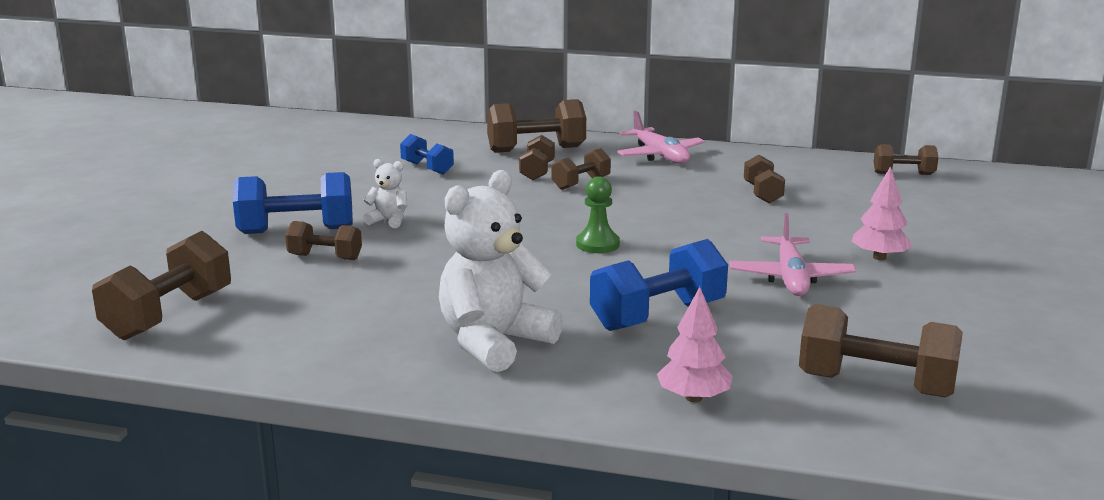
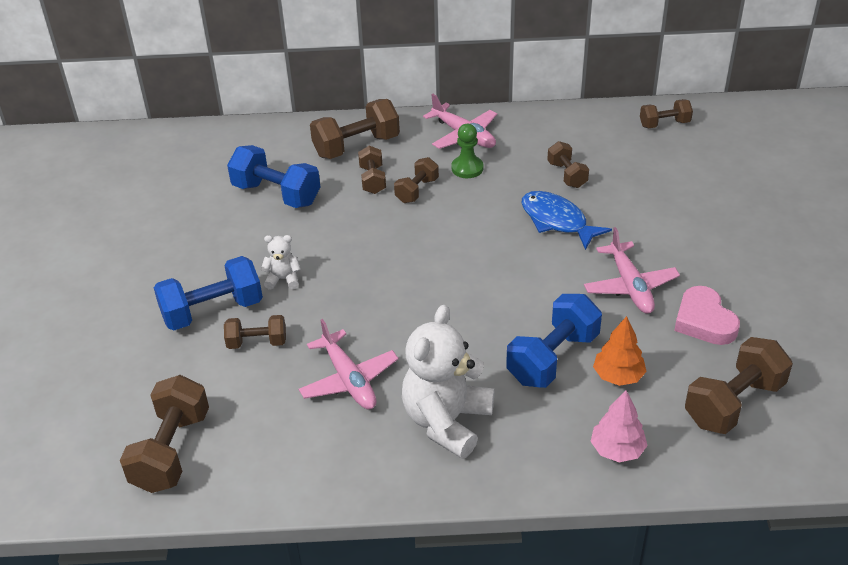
camera: 15 degrees left, 20 degrees up
blue dumbbell [400,134,454,175] -> blue dumbbell [227,145,320,208], size x1.71
green pawn [576,176,620,253] -> green pawn moved to [451,124,483,178]
brown dumbbell [799,304,963,398] -> brown dumbbell turned 45 degrees counterclockwise [685,337,793,434]
pink tree [852,166,913,260] -> none
none -> pink plane [299,319,398,409]
none -> blue fish [522,191,612,250]
none -> orange tree [593,316,647,386]
none -> pink heart [674,286,740,345]

